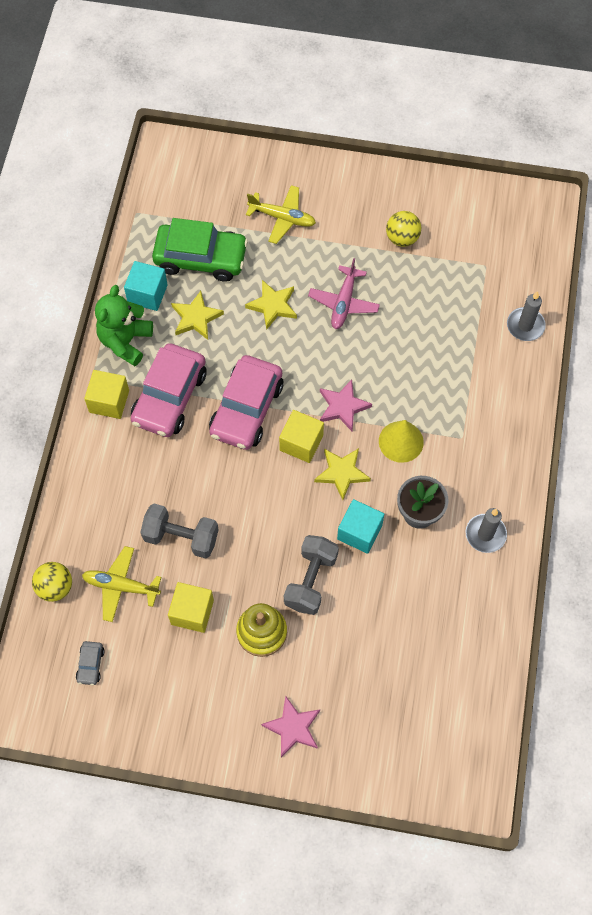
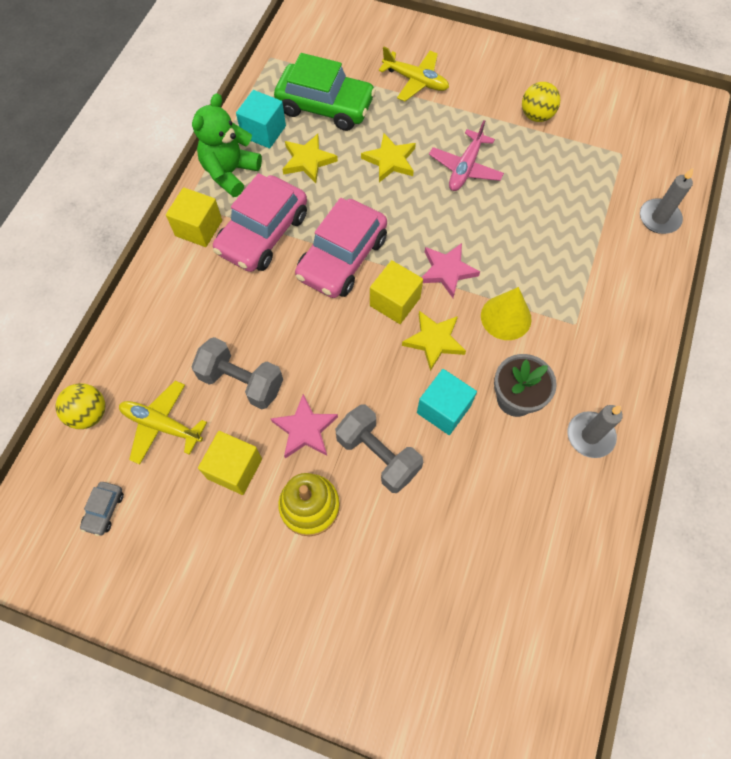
camera: 10 degrees right, 0 degrees up
pink star [261,696,320,758] -> pink star moved to [270,394,338,458]
grey dumbbell [284,535,339,615] -> grey dumbbell turned 75 degrees counterclockwise [335,405,423,493]

